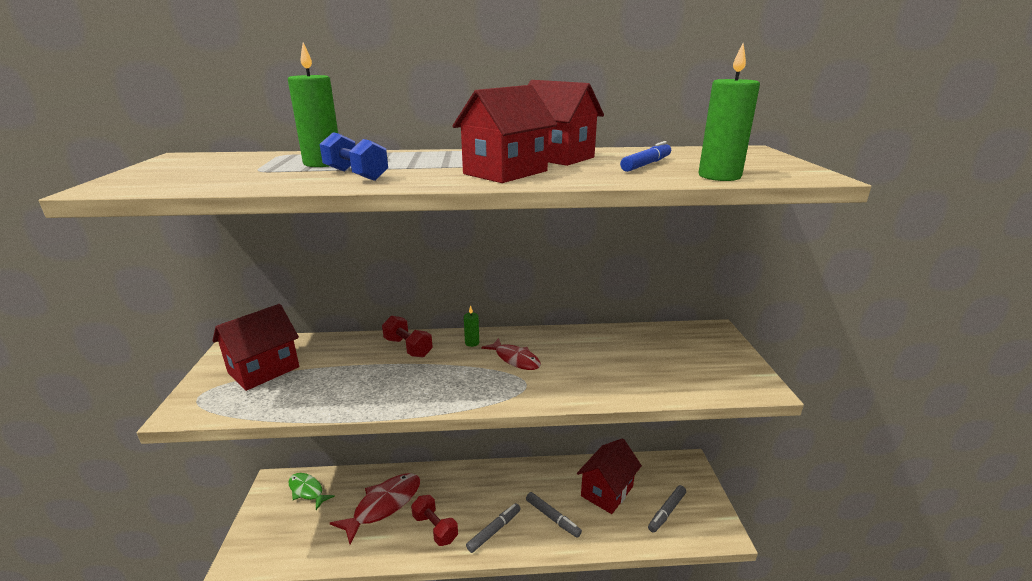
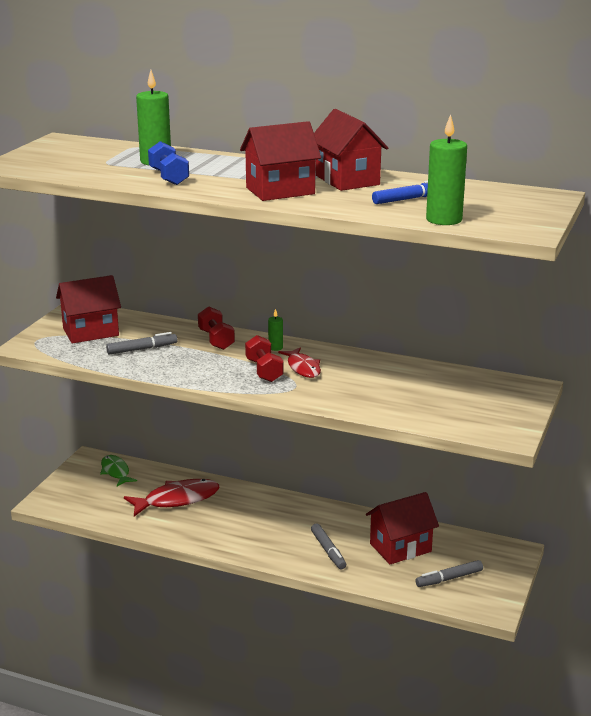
camera: 25 degrees right, 0 degrees up
red dumbbell [411,495,458,546] -> red dumbbell moved to [245,335,284,382]
grey marker [466,503,521,553] -> grey marker moved to [106,332,178,355]

